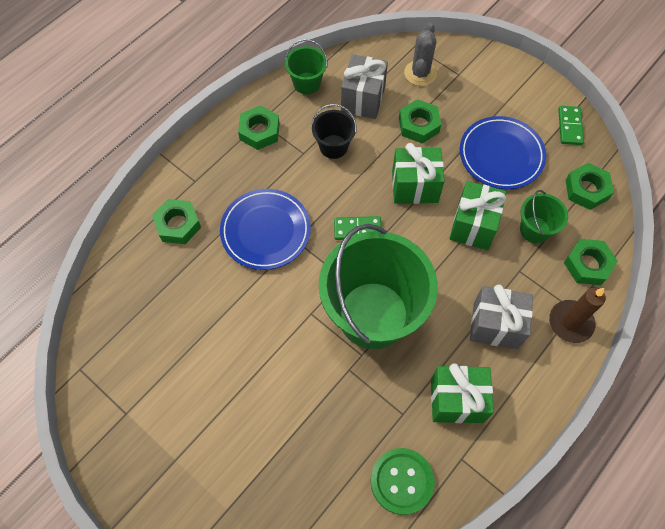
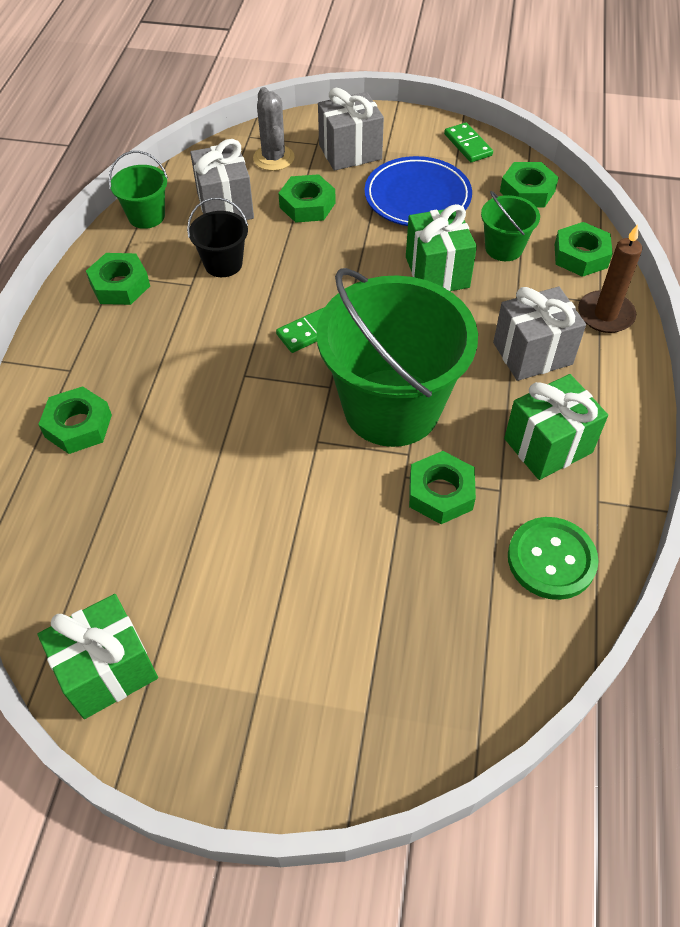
camera: 30 degrees left, 10 degrees down
blue plate [220,189,311,270] -> none
green gift [392,143,444,204] -> green gift moved to [38,594,158,719]
none -> grey gift [318,88,384,171]
none -> green nut [409,451,476,524]

